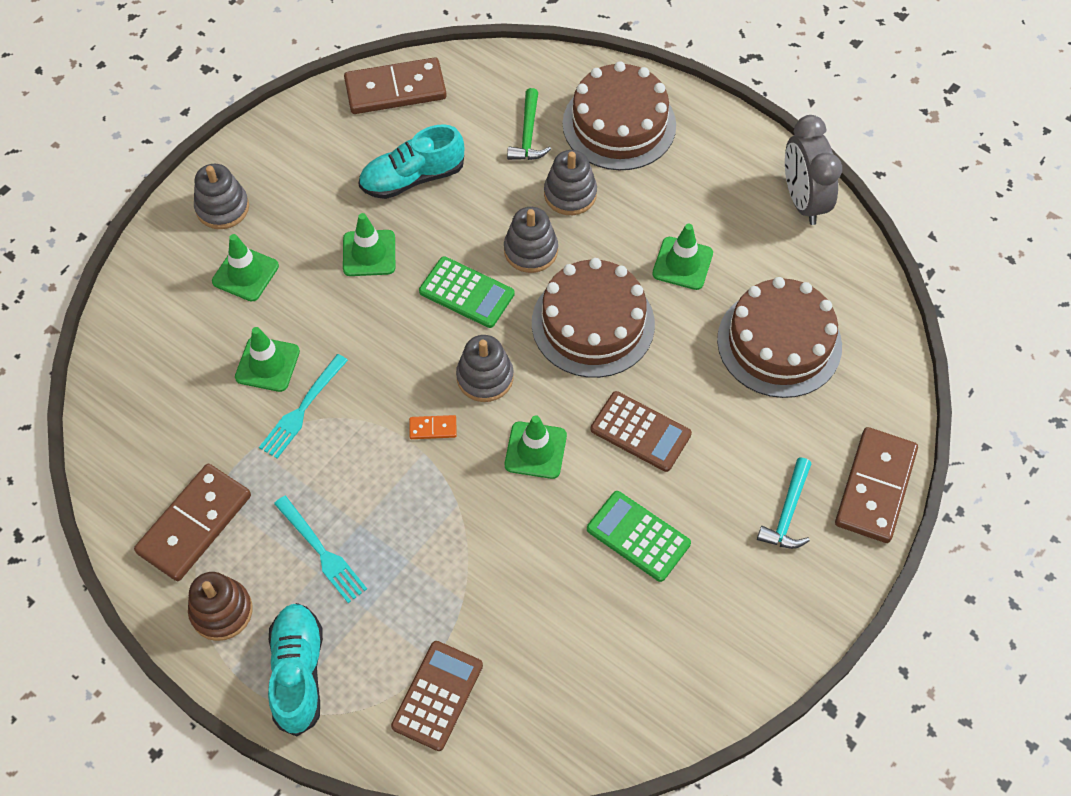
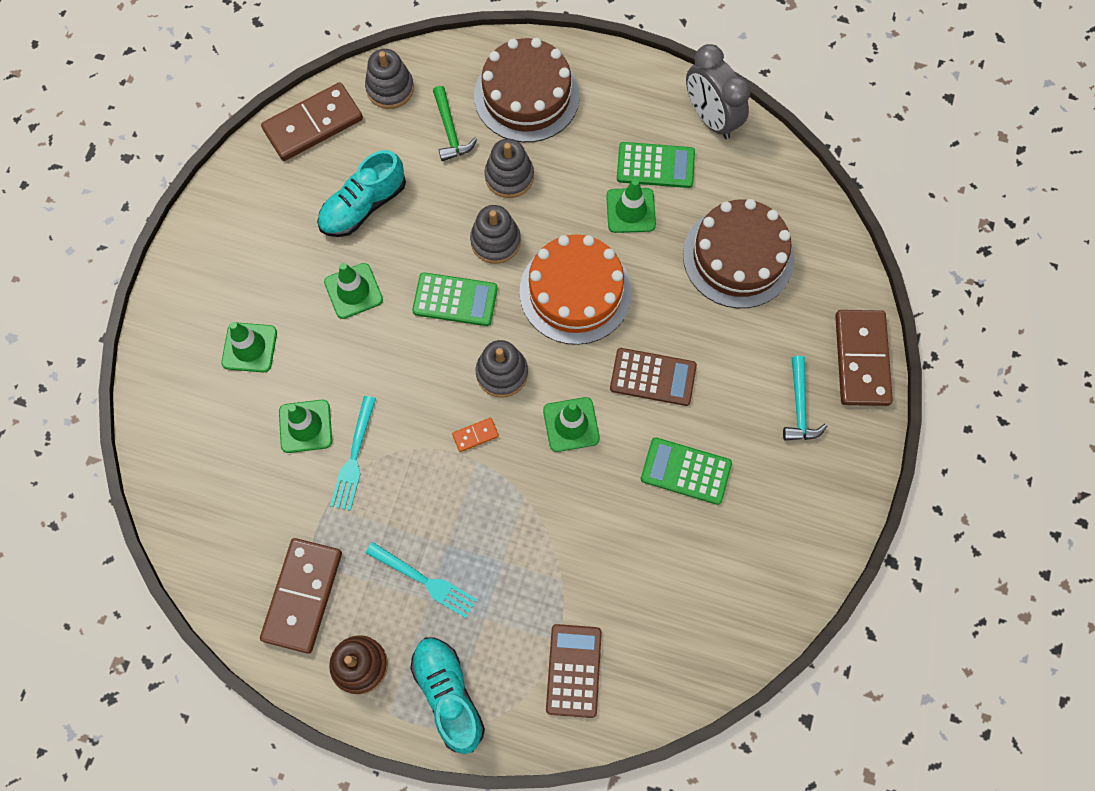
camera: 20 degrees left, 10 degrees up
grey stacking toy [194,164,249,229] -> grey stacking toy moved to [365,49,414,109]
brown cake [532,258,655,378] -> orange cake [519,234,632,345]
none -> green calculator [617,142,695,188]

